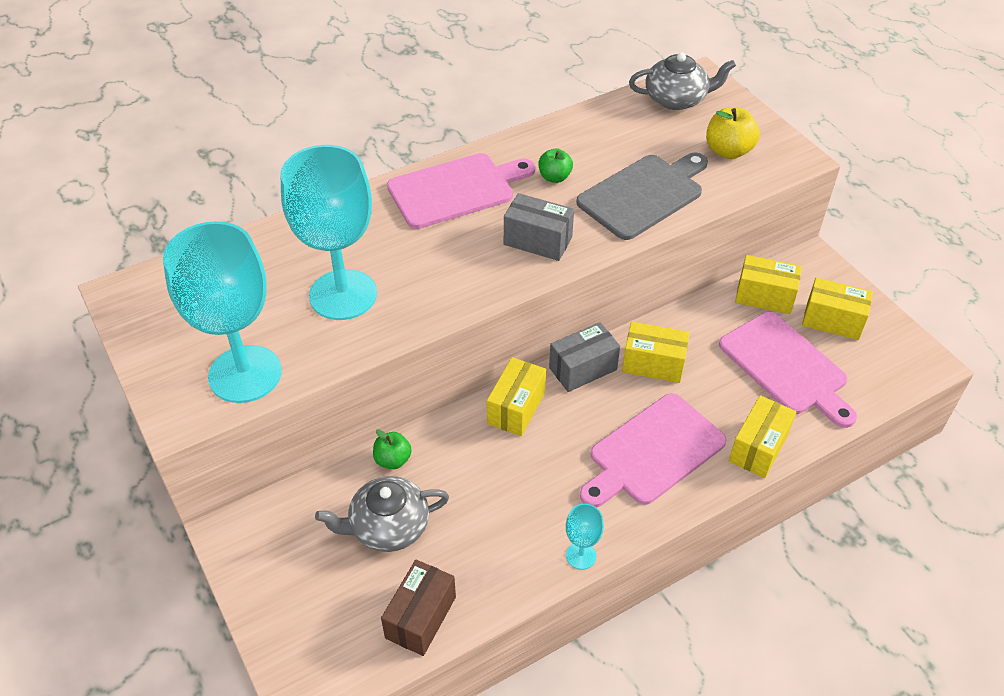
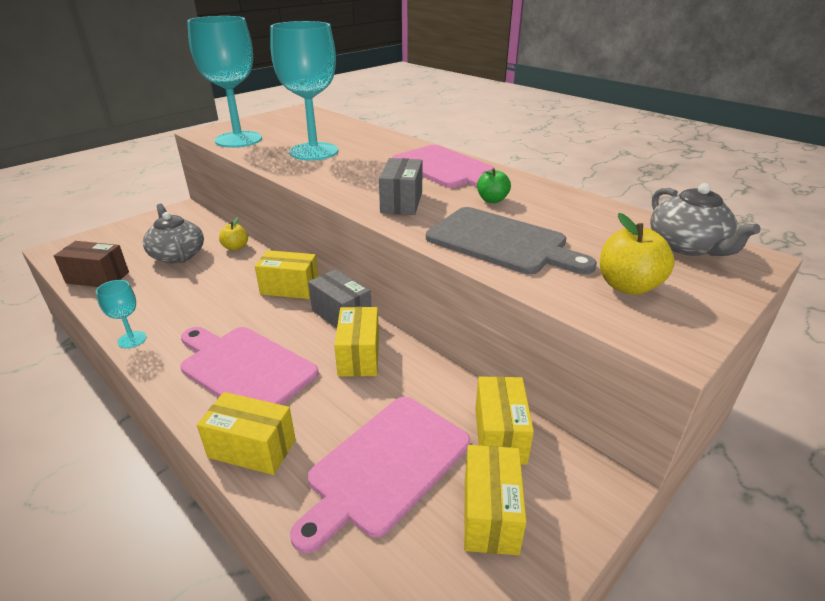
camera: 75 degrees right, 15 degrees down
green apple [373,429,412,469] -> yellow apple [219,217,248,251]

